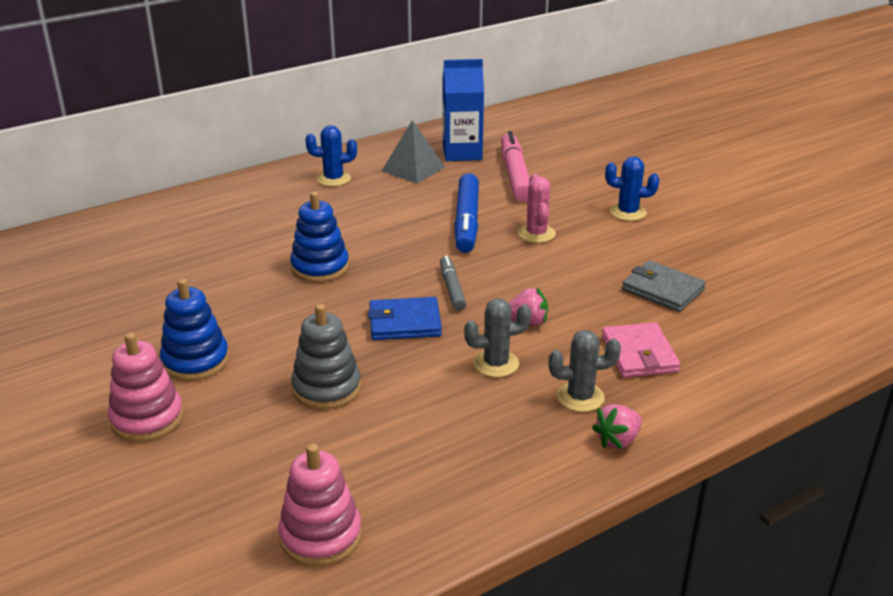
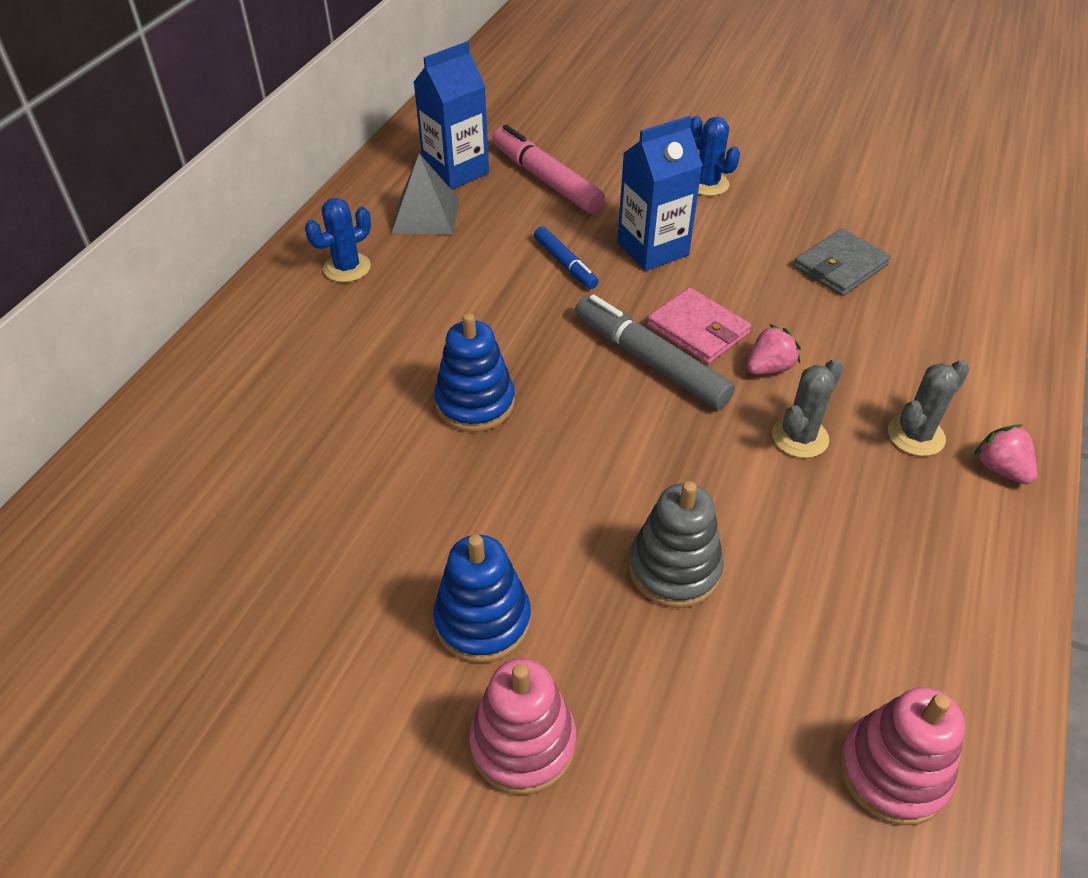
camera: 35 degrees left, 15 degrees up
blue wallet [368,297,442,340] -> none
grey marker [440,255,466,311] -> grey marker [575,294,735,410], size x1.73
blue marker [454,173,479,253] -> blue marker [534,226,599,289], size x0.58
pink cactus [518,174,556,243] -> blue carton [617,116,703,271]
pink strawberry [592,404,642,449] -> pink strawberry turned 135 degrees clockwise [974,425,1037,484]
pink wallet [602,322,681,378] -> pink wallet moved to [647,287,751,364]
blue cactus [605,156,659,221] -> blue cactus turned 75 degrees clockwise [691,116,740,196]
grey wallet [622,260,706,312] -> grey wallet turned 45 degrees counterclockwise [794,229,891,296]

